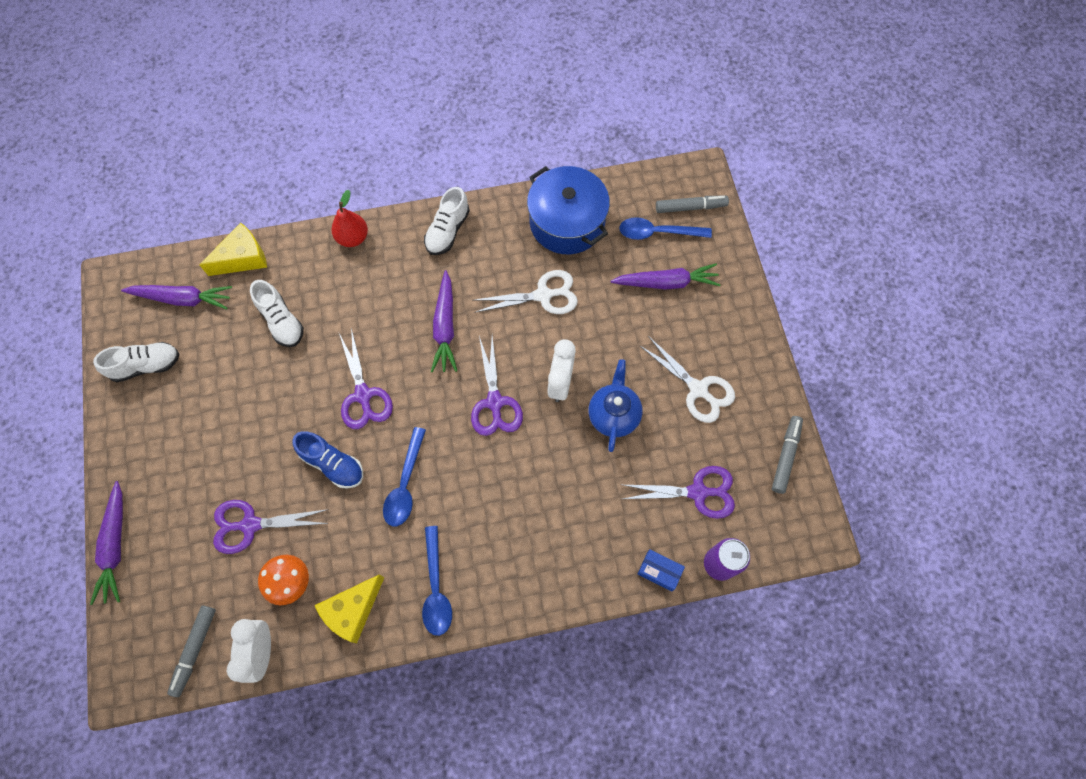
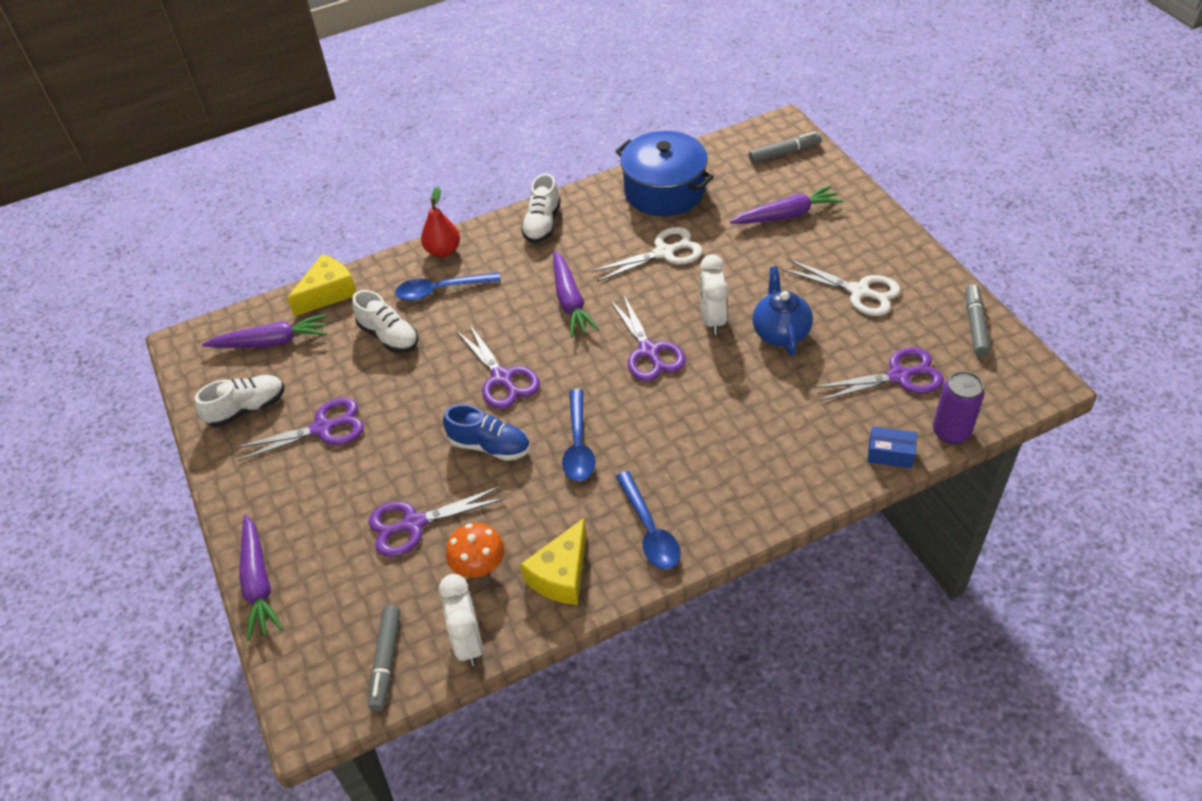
camera: 10 degrees left, 20 degrees down
blue spoon [619,217,712,240] -> blue spoon moved to [395,272,501,301]
none -> purple scissors [234,398,364,461]

